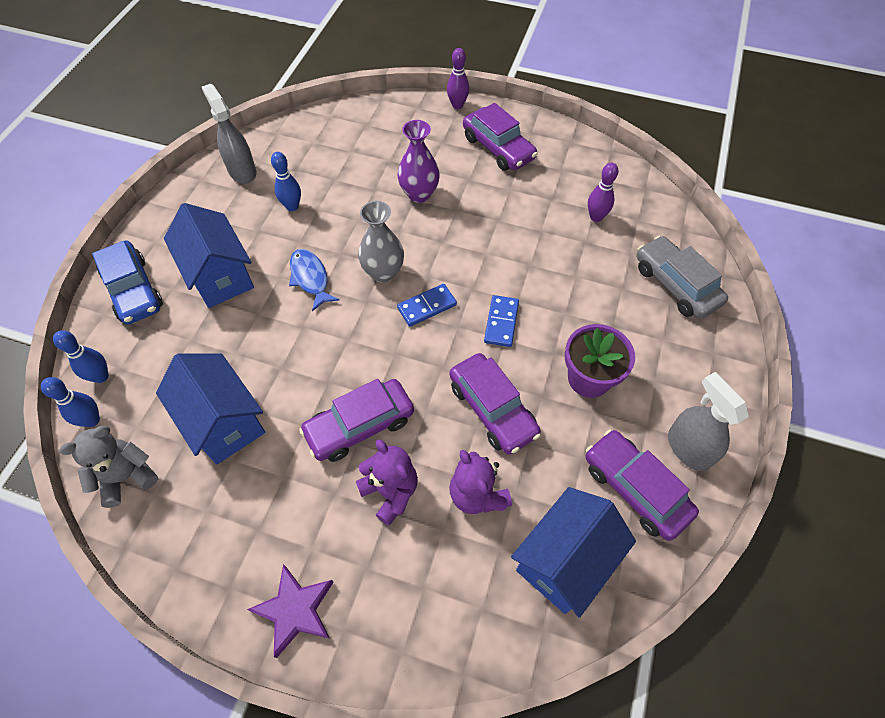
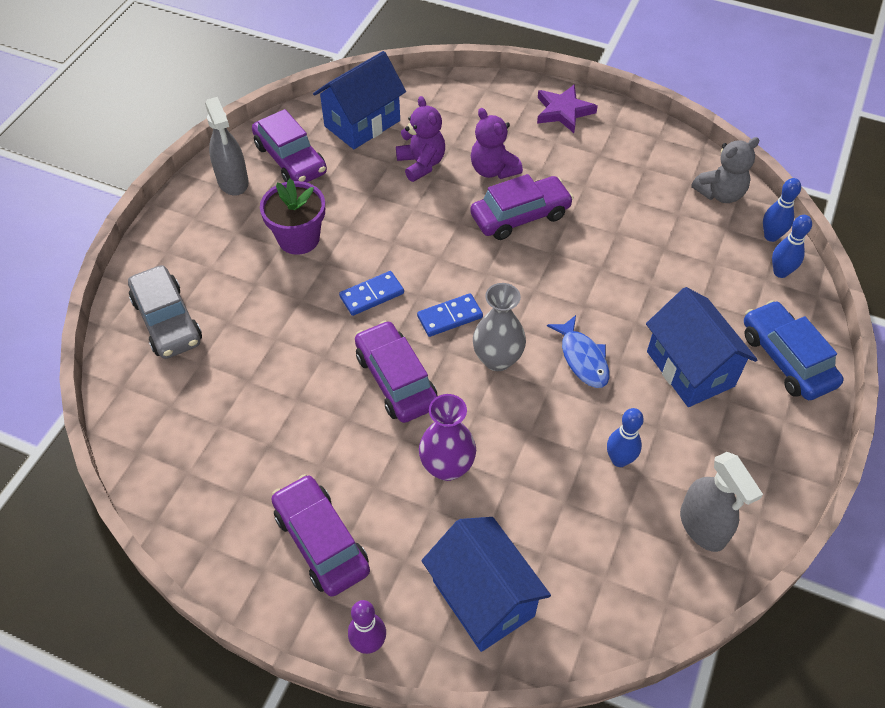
camera: 175 degrees left, 5 degrees down
blue house [156,353,265,465] -> blue house moved to [422,517,551,652]
purple car [450,353,541,454] -> purple car moved to [355,320,438,423]
blue domino [484,295,519,347] -> blue domino turned 45 degrees clockwise [339,271,404,316]
purple bowling pin [588,163,619,222] -> none

